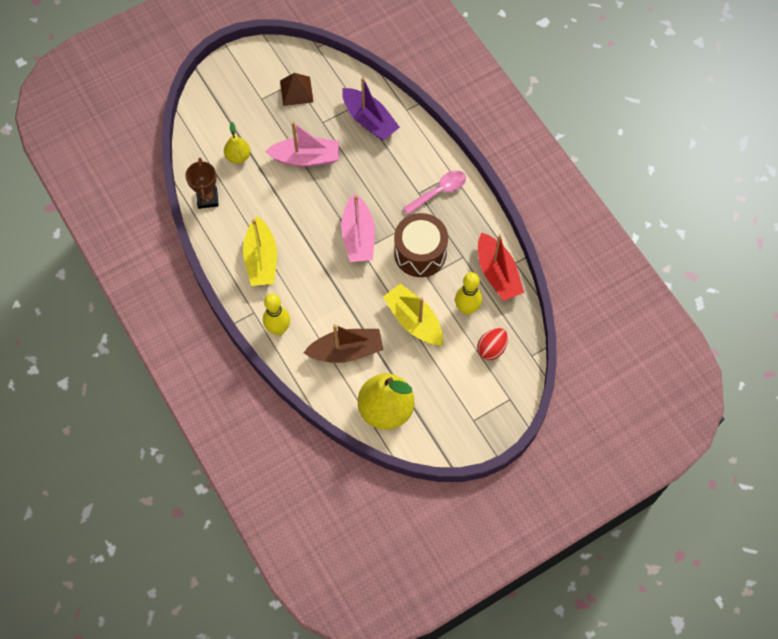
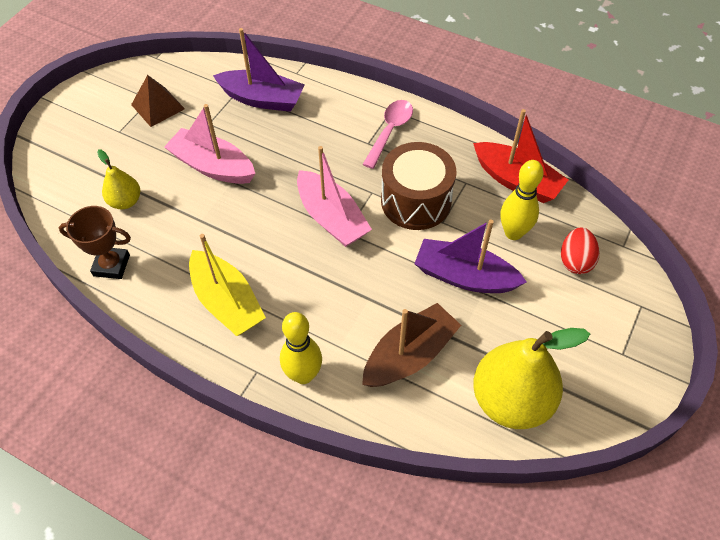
camera: 30 degrees left, 10 degrees down
brown trophy [185,158,219,209] -> brown trophy turned 45 degrees counterclockwise [59,206,131,279]
pink boat [265,122,339,167] -> pink boat turned 120 degrees counterclockwise [164,104,255,184]
yellow boat [383,283,443,346] -> purple boat [414,219,526,293]

